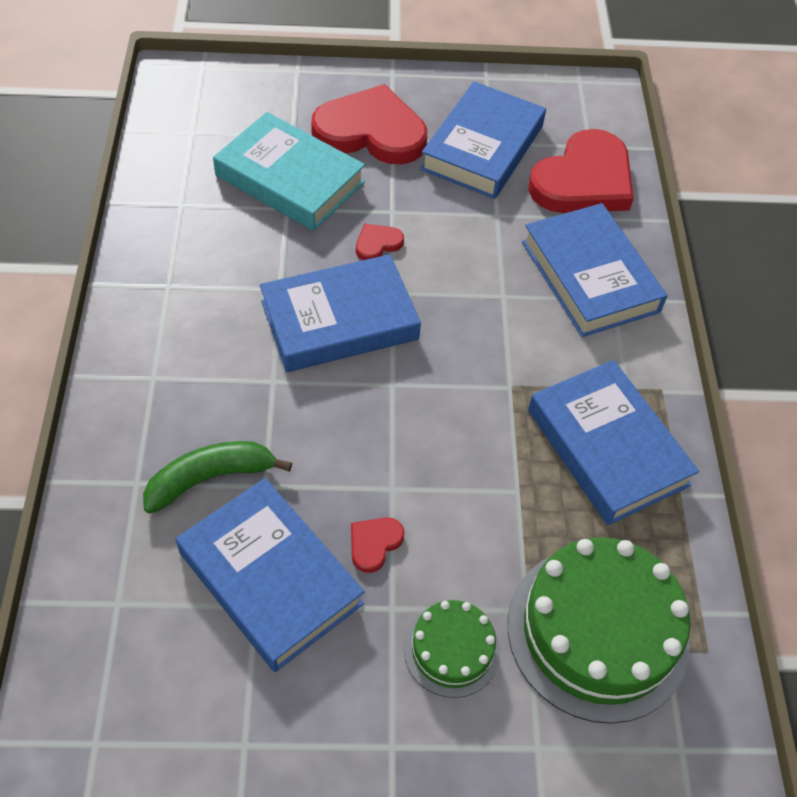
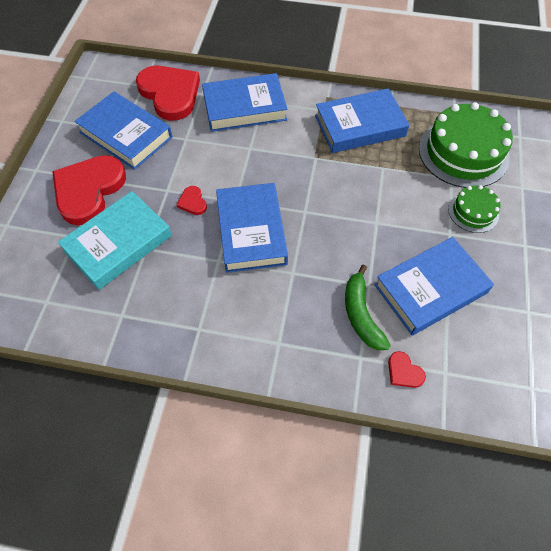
camera: 75 degrees left, 5 degrees up
red heart [351,517,404,573] -> red heart moved to [388,351,426,388]

